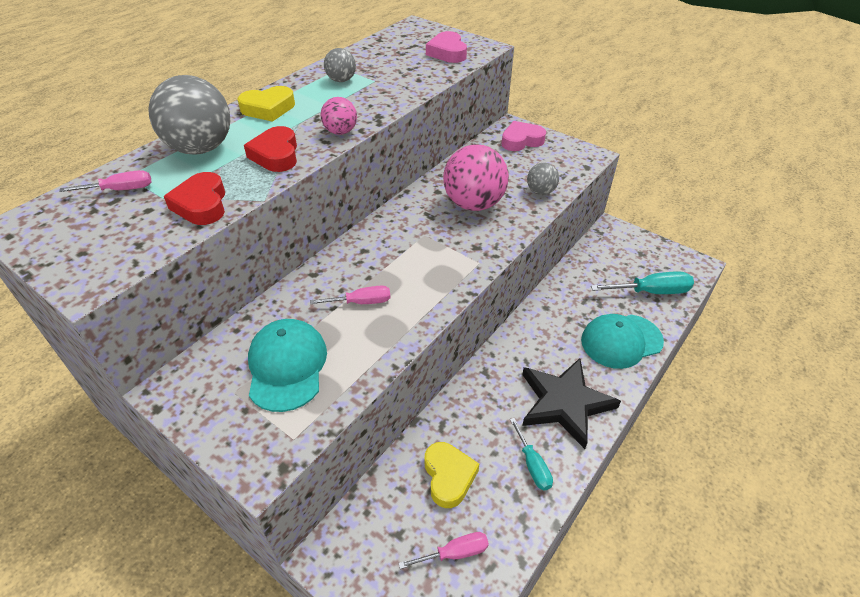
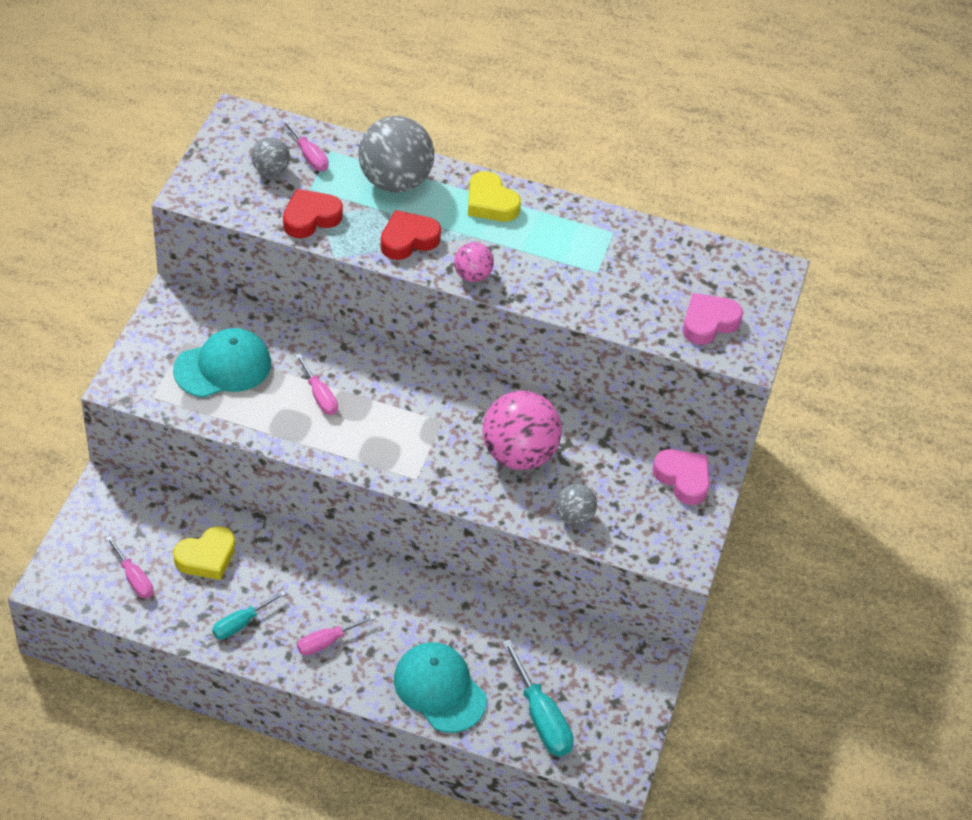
camera: 65 degrees right, 5 degrees up
grey ball [324,48,356,82] -> grey ball moved to [251,137,290,176]
black star [522,358,621,449] -> pink screwdriver [297,614,376,655]

